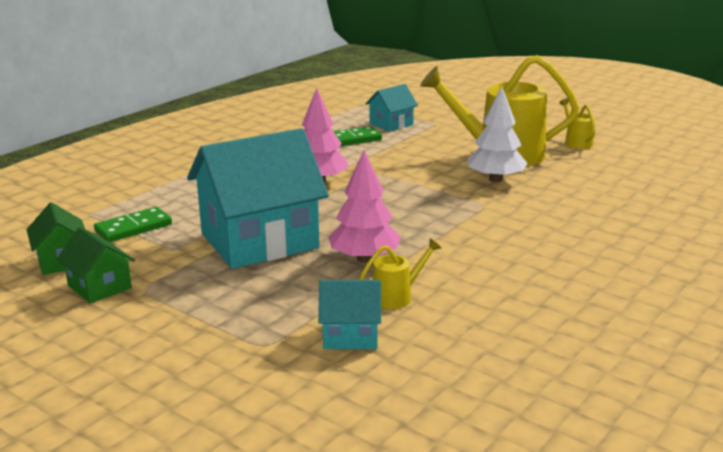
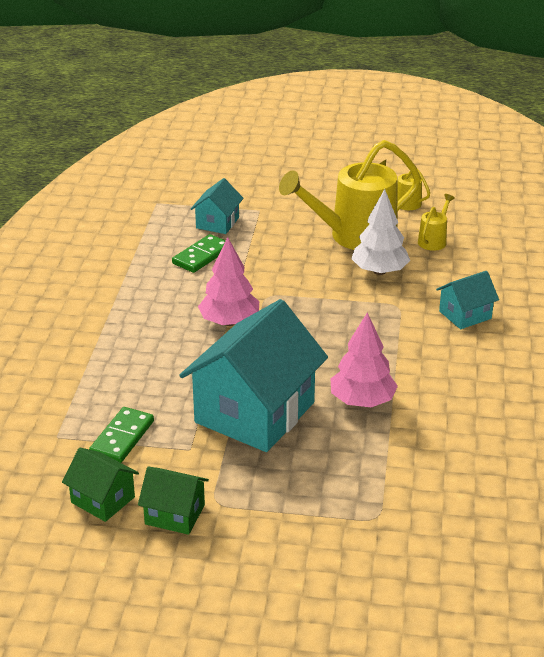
camera: 30 degrees left, 10 degrees up
turquoise house [318,280,381,349] -> turquoise house moved to [436,271,499,329]
yellow watering can [359,238,441,309] -> yellow watering can moved to [418,194,455,251]

